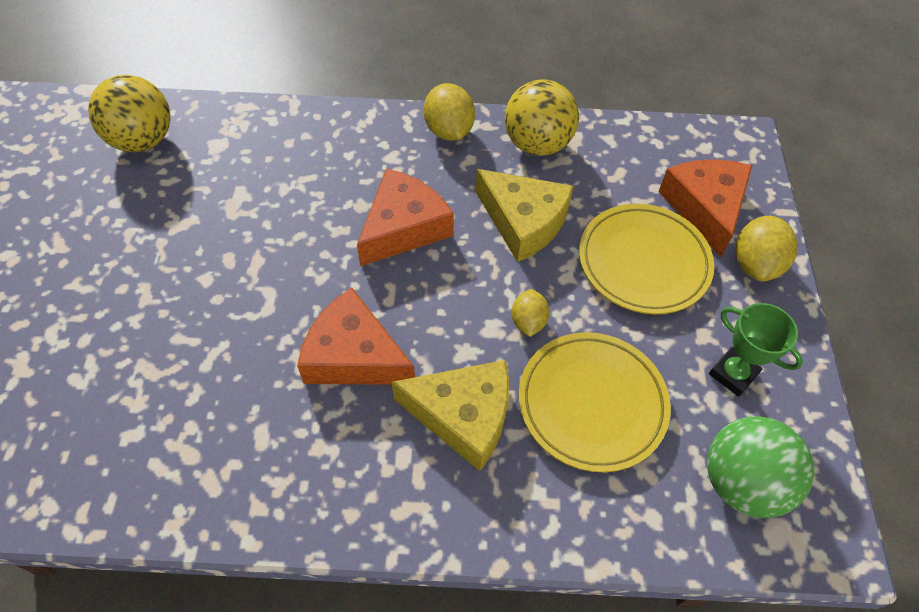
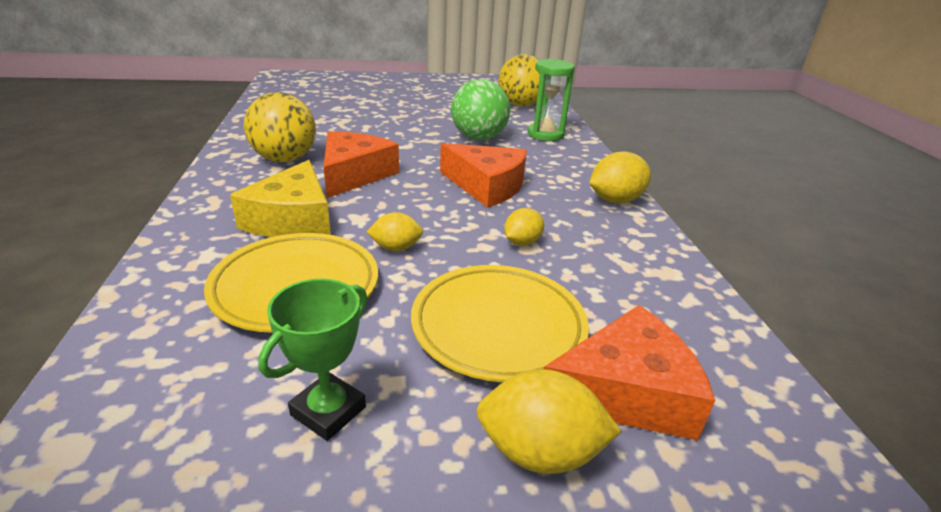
camera: 80 degrees right, 25 degrees down
yellow cheese [476,169,574,262] -> yellow lemon [504,208,544,246]
yellow ball [505,79,579,156] -> yellow ball moved to [244,92,316,162]
green ball [707,416,815,518] -> green ball moved to [451,79,510,140]
none -> green hourglass [528,59,575,141]

